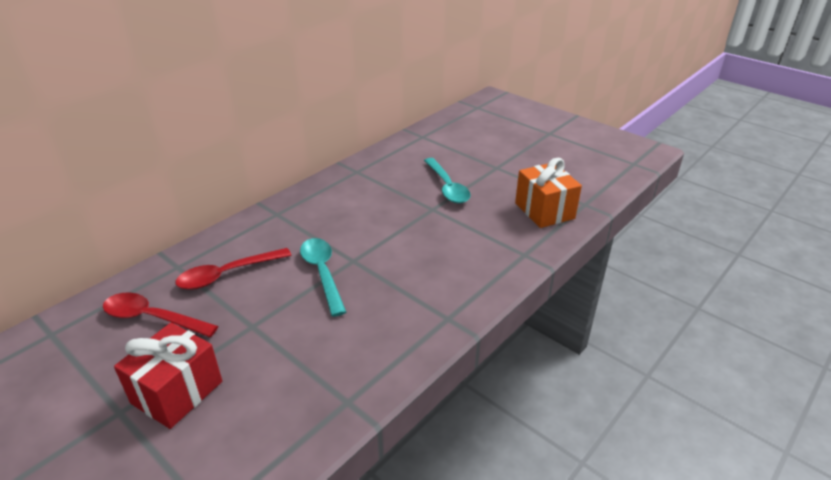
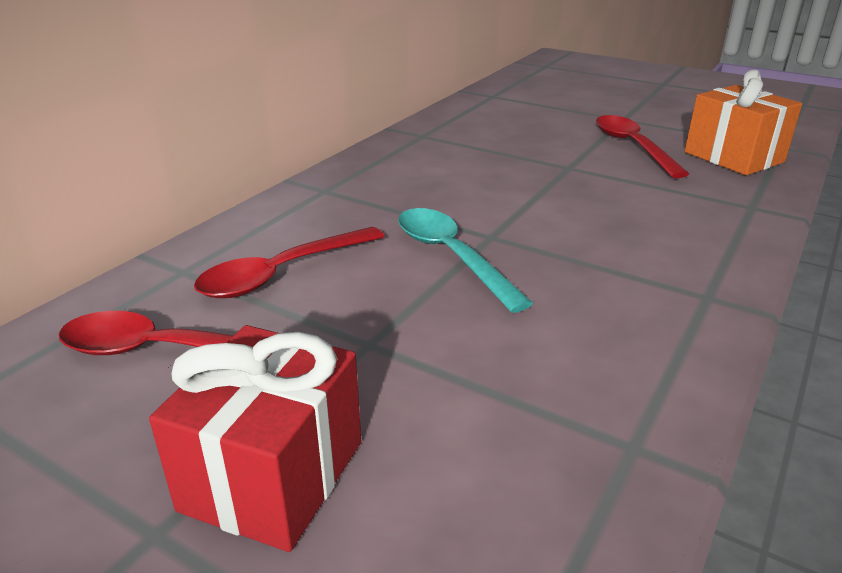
camera: 10 degrees left, 5 degrees down
turquoise spoon [424,158,471,204] -> none
none -> red spoon [596,115,689,178]

